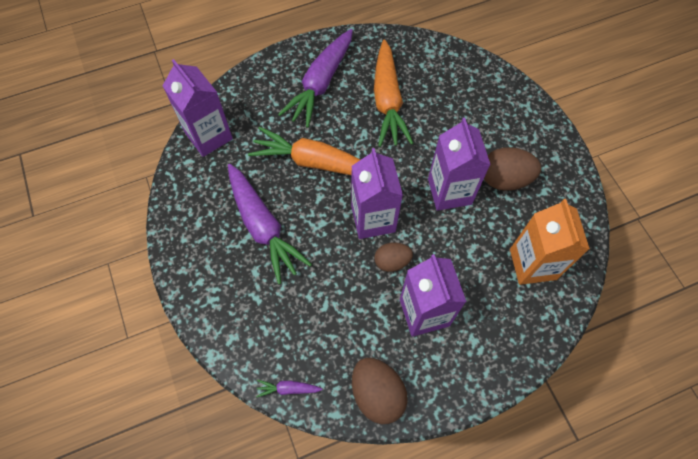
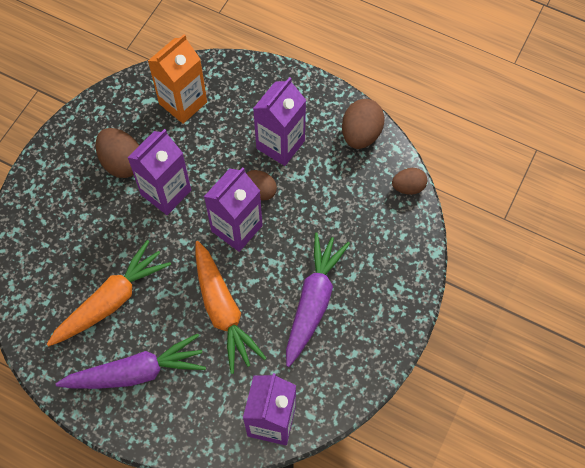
camera: 130 degrees left, 0 degrees up
purple carrot [256,380,323,397] -> brown egg [392,168,427,195]

